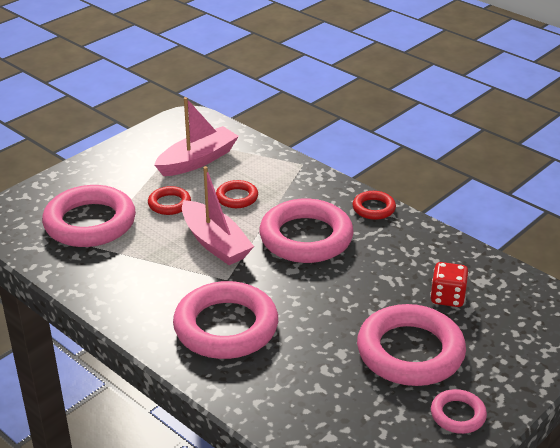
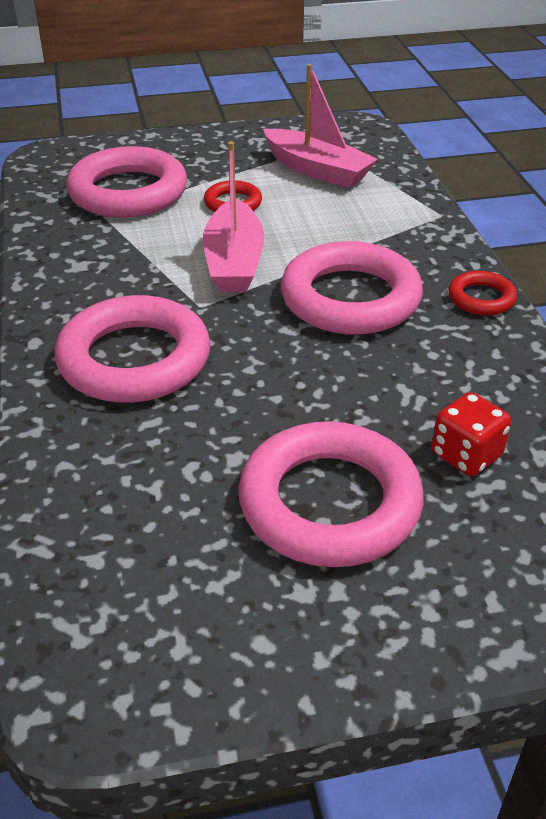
camera: 35 degrees right, 5 degrees up
pink boat [154,97,239,176] -> pink boat turned 45 degrees clockwise [263,64,378,188]
red ring [216,180,258,208] -> none
pink ring [431,389,487,434] -> none

